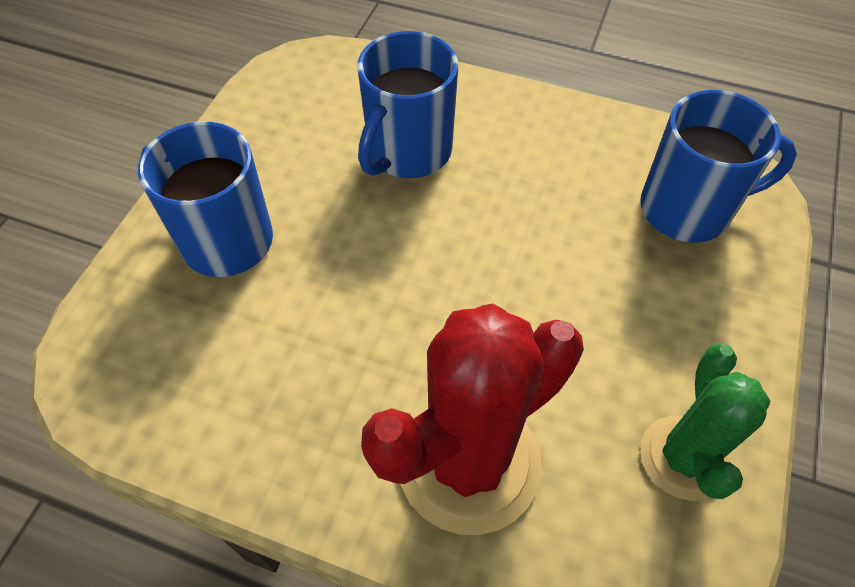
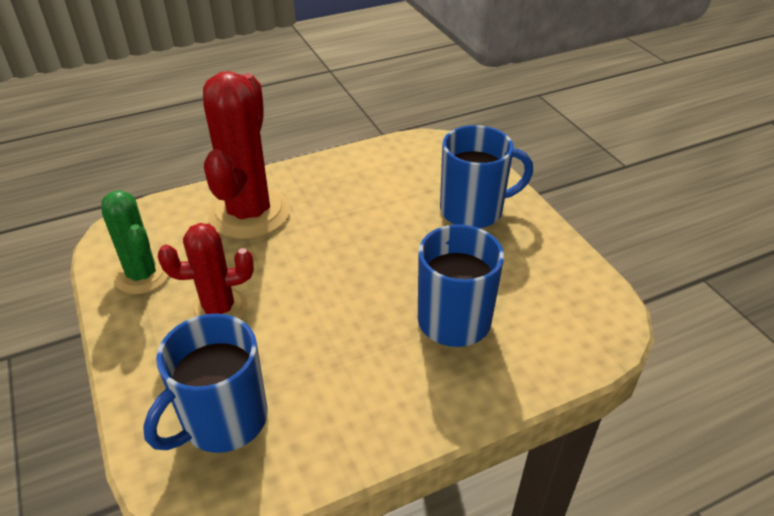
camera: 135 degrees right, 15 degrees down
none -> red cactus [158,223,254,320]

